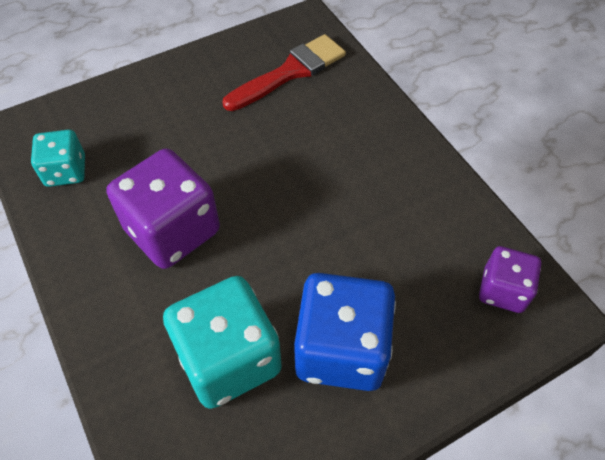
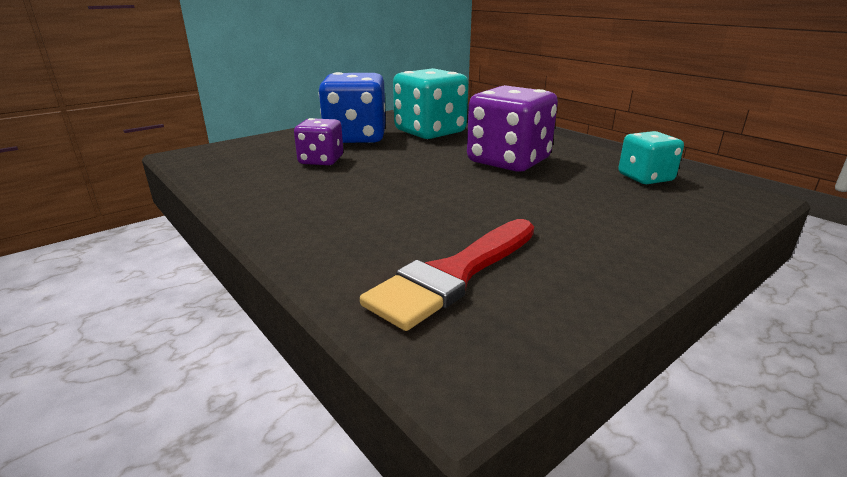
camera: 170 degrees right, 30 degrees down
purple dice [479,246,541,313] -> purple dice moved to [294,118,343,165]

